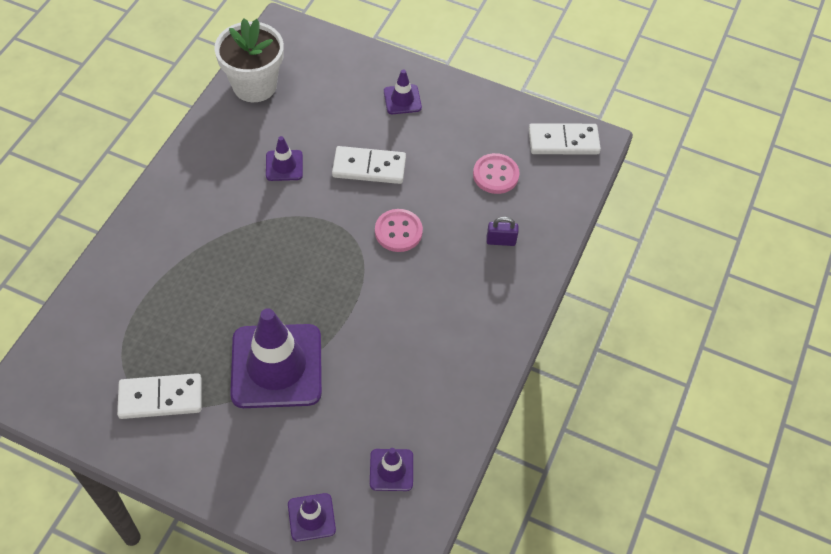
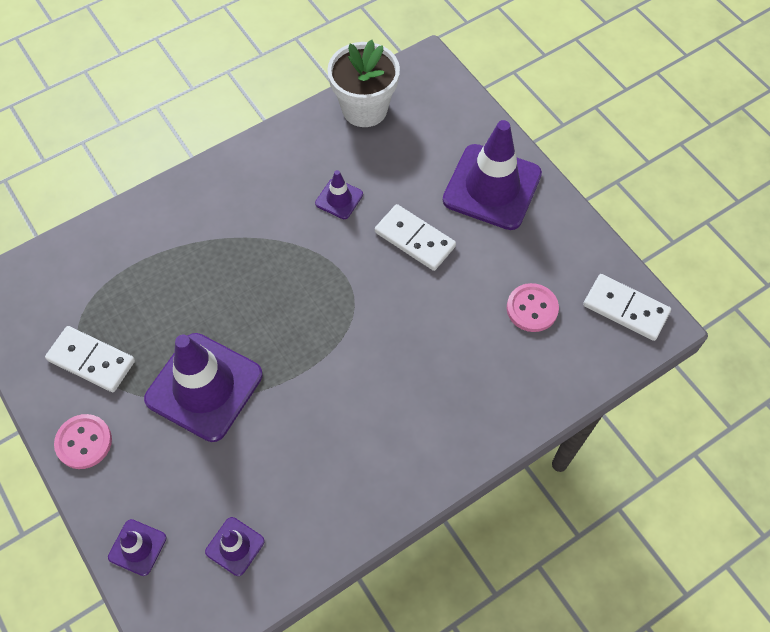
camera: 35 degrees right, 5 degrees up
pink button [375,209,423,252] -> pink button moved to [54,414,112,469]
purple traffic cone [384,69,422,114] -> purple traffic cone [443,120,542,230], size x2.17
purple padlock [486,216,518,246] -> none

